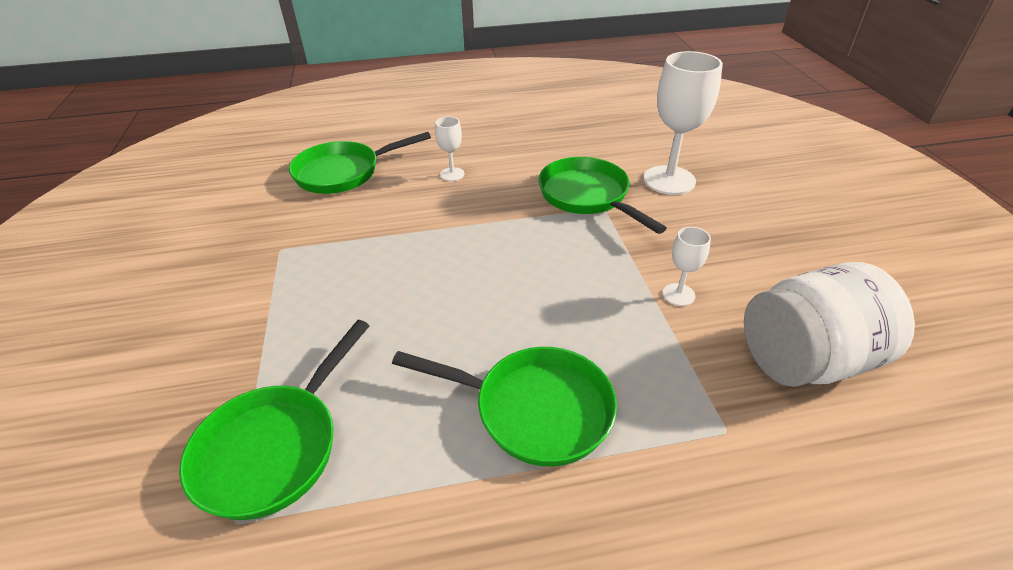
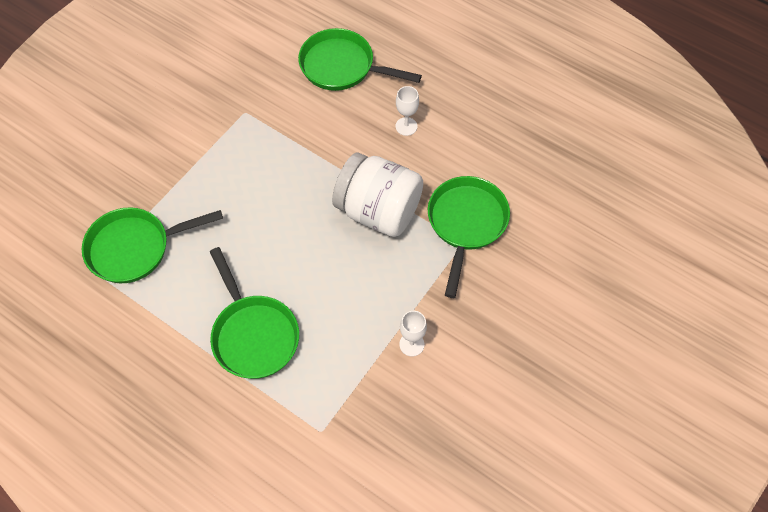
camera: 45 degrees right, 20 degrees up
white goblet [644,51,723,195] -> none
white jar [744,262,915,387] -> white jar moved to [332,152,423,237]

